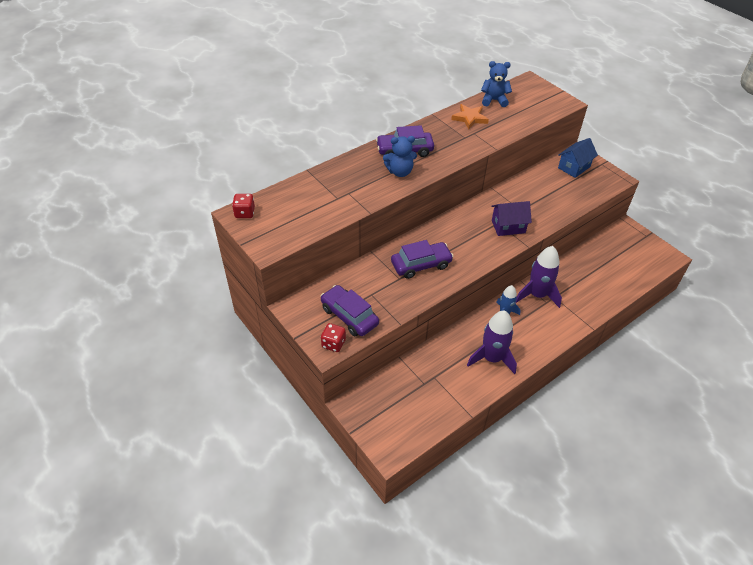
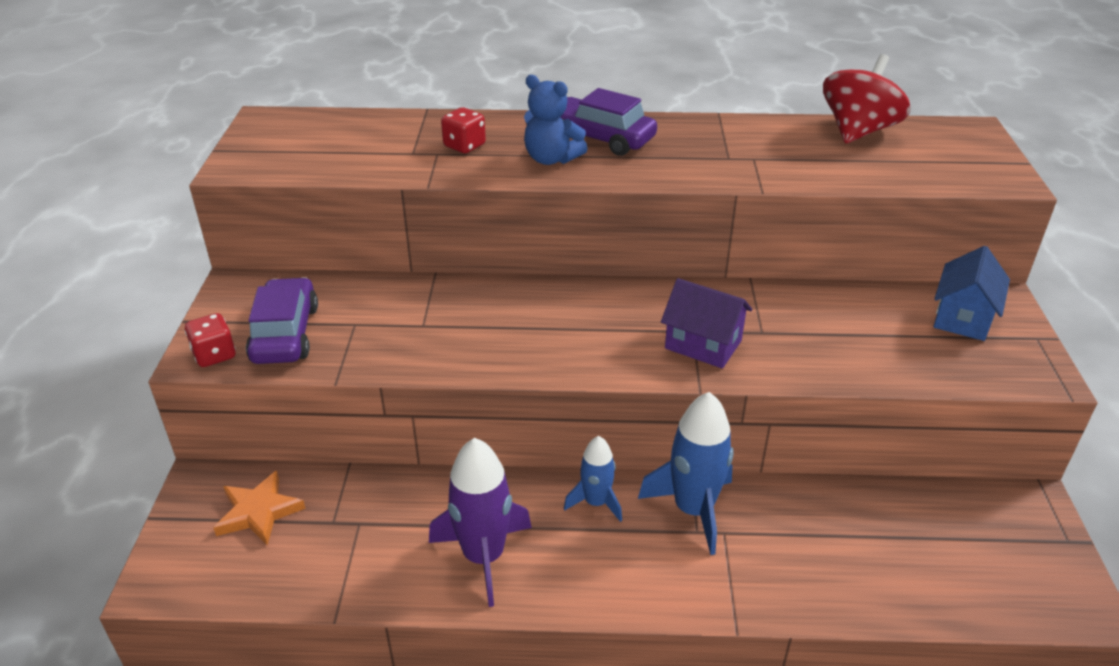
camera: 40 degrees right, 10 degrees down
red dice [232,194,255,218] -> red dice moved to [441,107,486,153]
purple car [391,240,454,279] -> none
orange star [451,104,489,129] -> orange star moved to [213,471,306,545]
blue teddy bear [481,61,512,107] -> red spinning top [823,54,911,143]
purple rocket [516,246,562,308] -> blue rocket [638,392,734,555]
blue house [558,138,598,178] -> blue house turned 60 degrees counterclockwise [933,246,1010,341]

